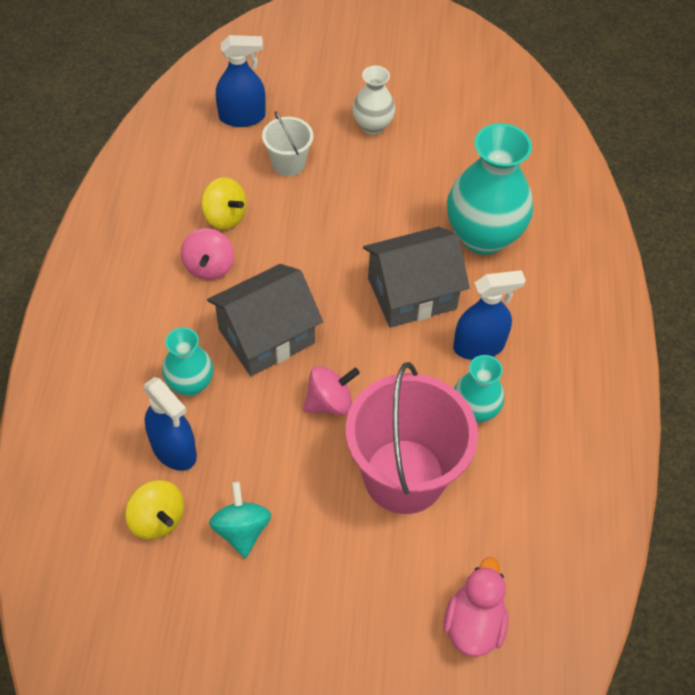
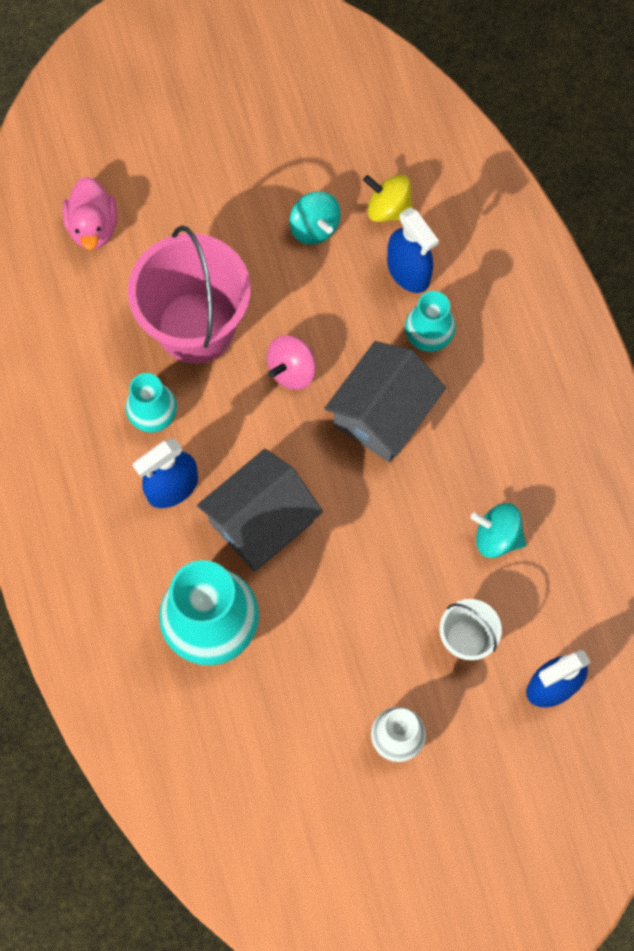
camera: 160 degrees right, 15 degrees up
blue spray bottle [144,377,197,471] -> blue spray bottle turned 150 degrees counterclockwise [387,207,439,293]
pink spinning top [181,228,234,280] -> none
yellow spinning top [201,177,247,230] -> turquoise spinning top [470,503,526,558]

